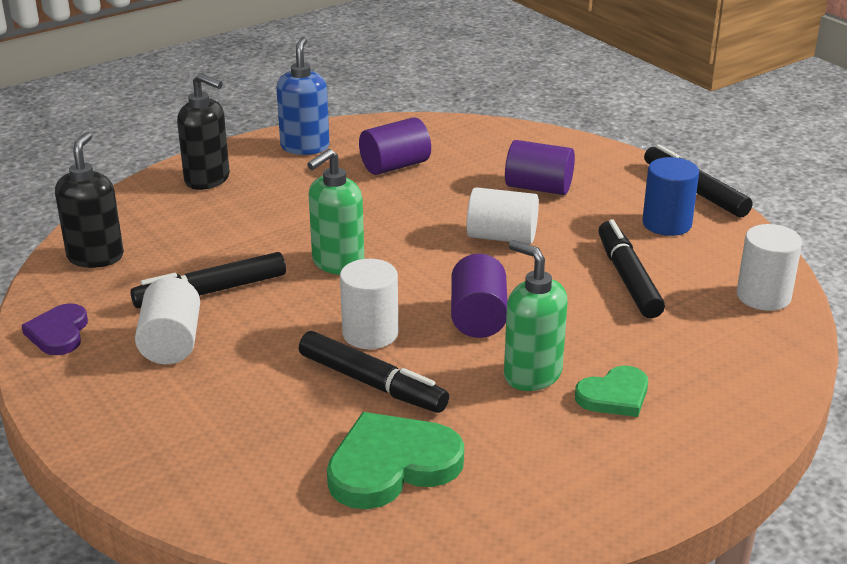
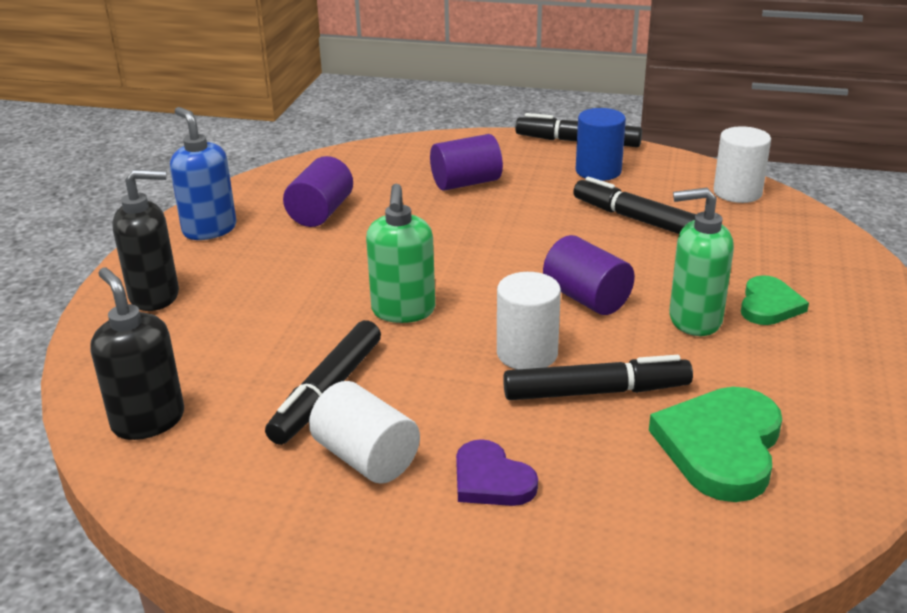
camera: 40 degrees left, 0 degrees up
purple heart [21,303,88,355] -> purple heart moved to [456,439,538,506]
white cylinder [467,187,539,244] -> none

